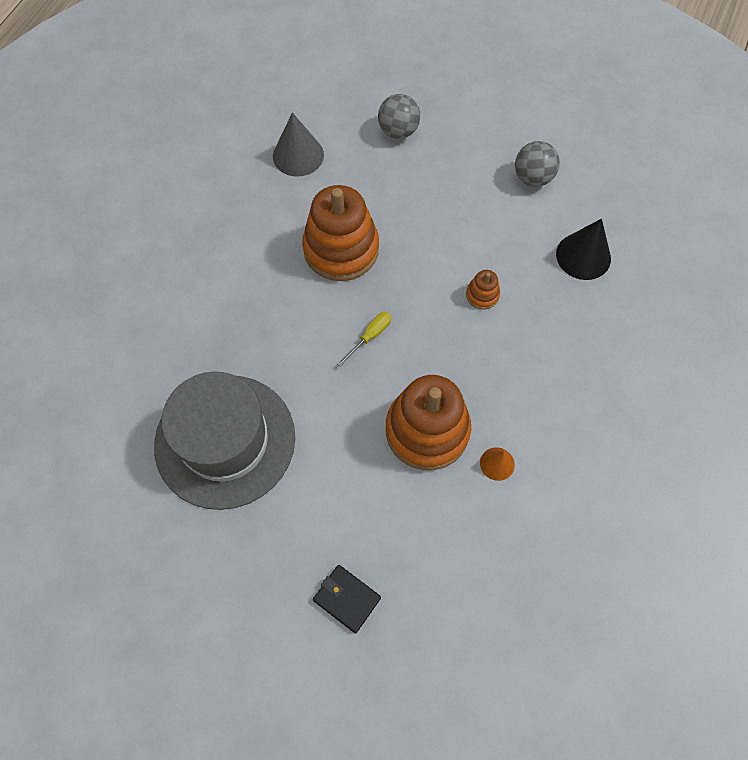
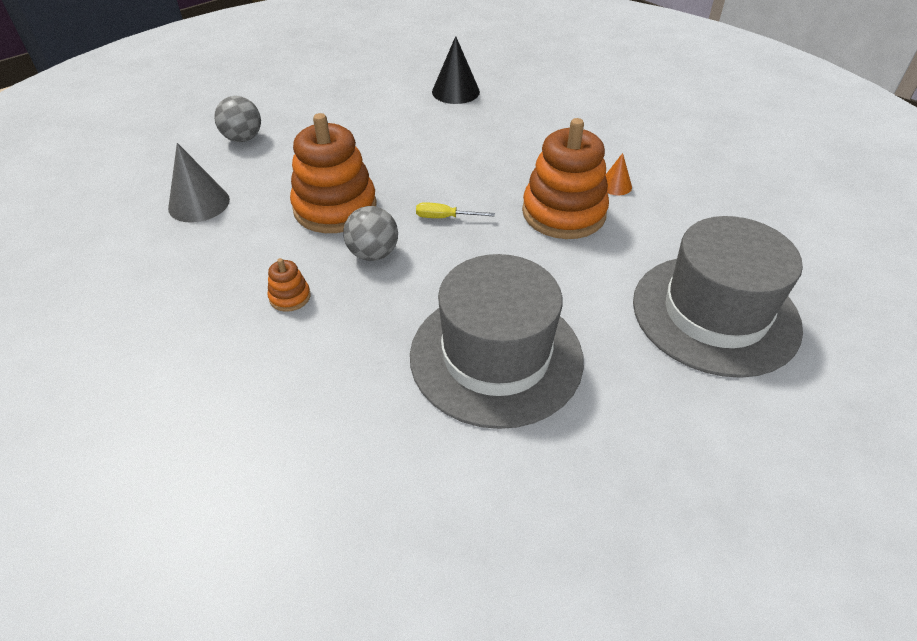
camera: 65 degrees left, 20 degrees down
black wallet [313,565,381,633] -> grey hat [633,216,803,378]
yellow screwdriver [337,312,391,367] -> yellow screwdriver turned 60 degrees counterclockwise [416,202,495,218]
orange stacking toy [466,270,500,309] -> orange stacking toy moved to [267,258,311,312]
grey ball [515,141,560,187] -> grey ball moved to [343,206,398,261]

